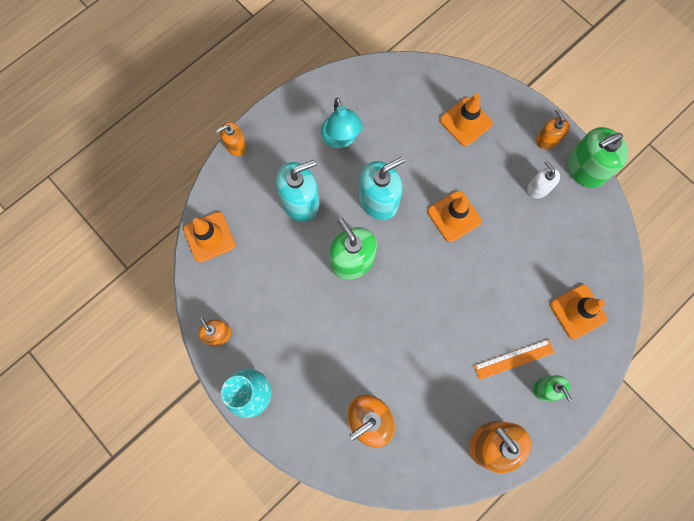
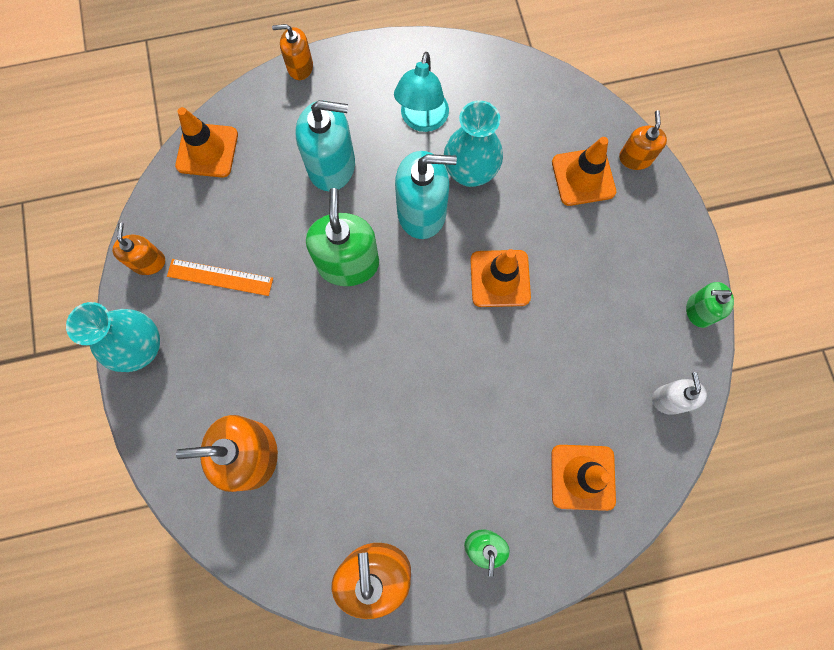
camera: 30 degrees right, 0 degrees up
orange ruler [474,339,555,380] -> orange ruler moved to [167,259,273,296]
white soap dispenser [527,161,560,198] -> white soap dispenser moved to [652,372,707,415]
orange soap dispenser [536,109,569,149] -> orange soap dispenser moved to [619,110,667,170]
green soap dispenser [567,127,628,188] -> green soap dispenser [686,282,734,328], size x0.57
none -> turquoise vase [444,100,503,187]

